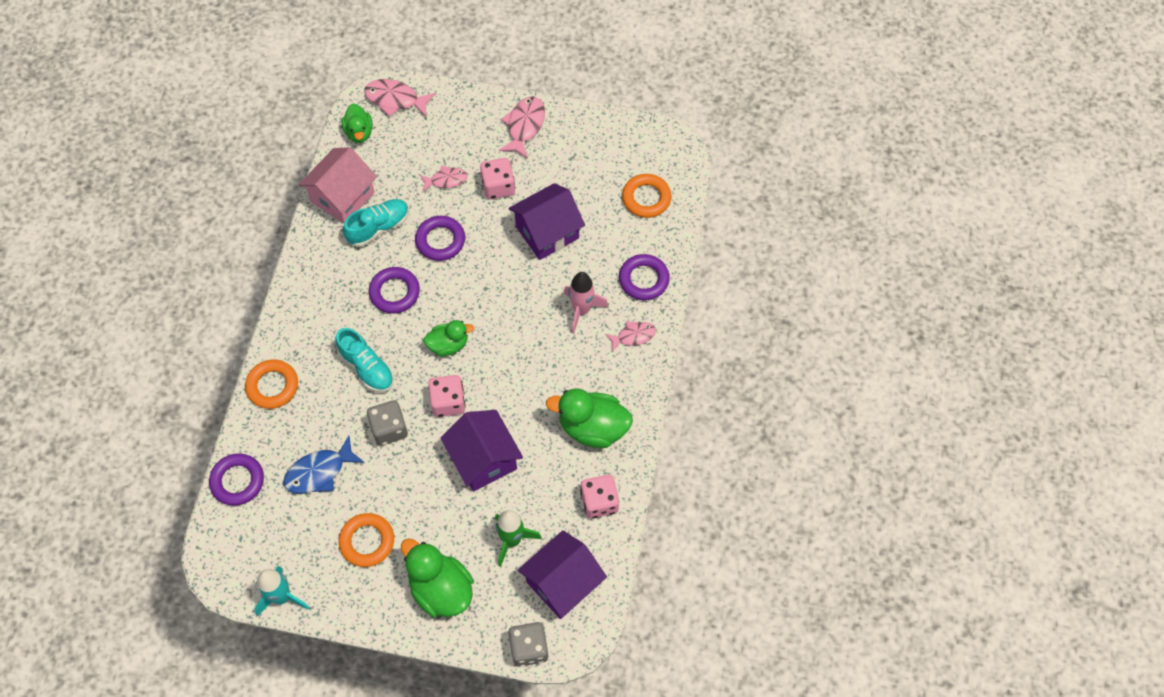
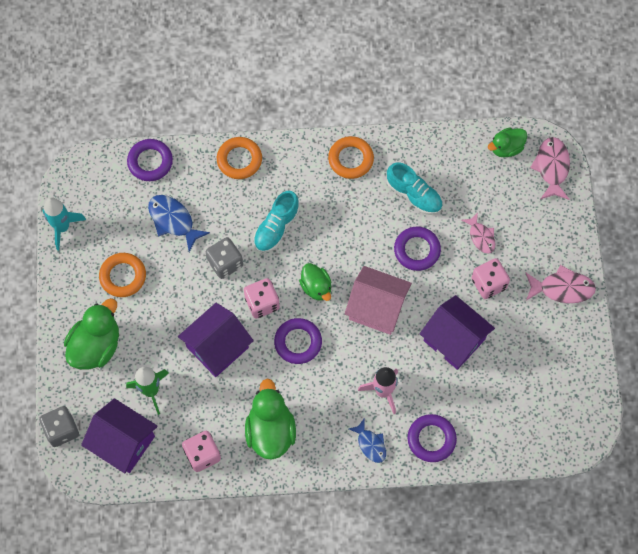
camera: 75 degrees right, 5 degrees up
pink house [299,147,377,224] -> pink house moved to [345,266,412,335]
purple ring [369,267,420,314] -> purple ring moved to [274,318,322,364]
pink fish [605,321,656,352] -> blue fish [349,419,386,463]
orange ring [622,174,671,218] -> orange ring moved to [328,136,374,179]

